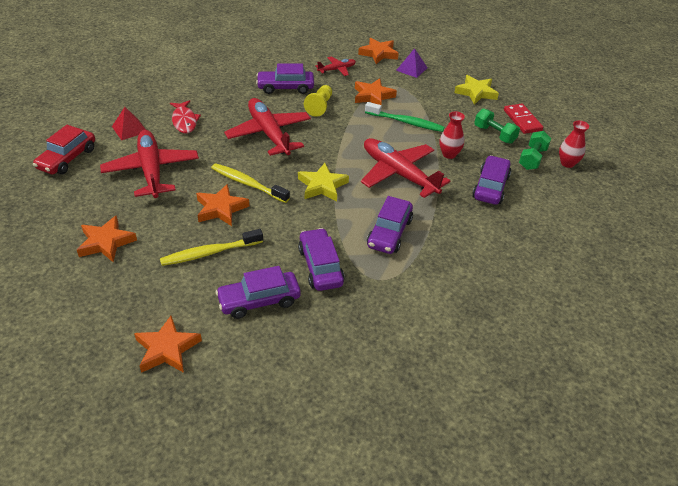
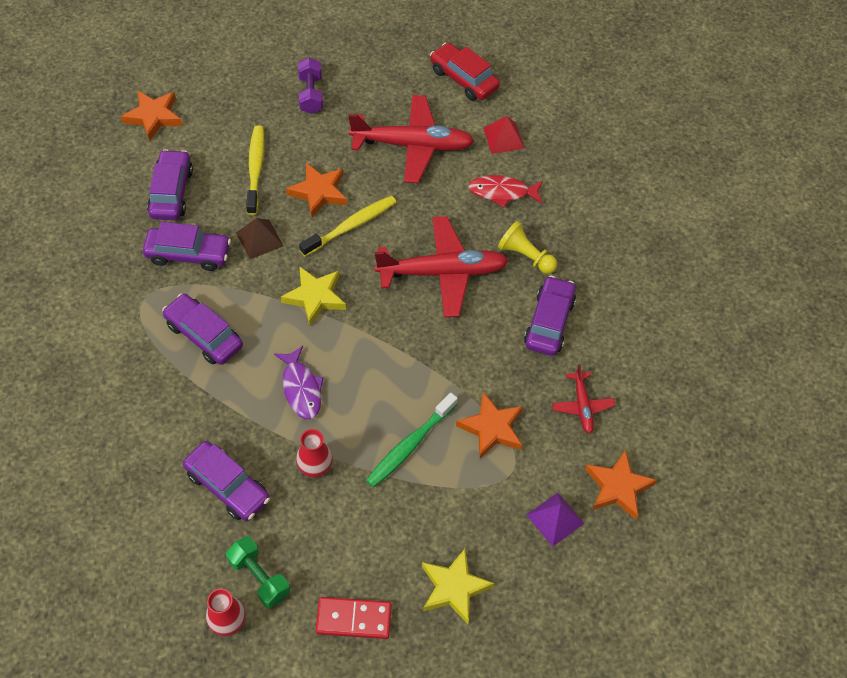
camera: 110 degrees right, 15 degrees up
orange star [77,215,137,262] -> purple dumbbell [298,57,323,114]
yellow pawn [304,85,332,117] -> yellow pawn moved to [498,221,558,274]
red plane [361,138,450,198] -> purple fish [274,346,324,419]
green dumbbell [474,108,520,144] -> none
none -> brown pyramid [236,218,283,259]

